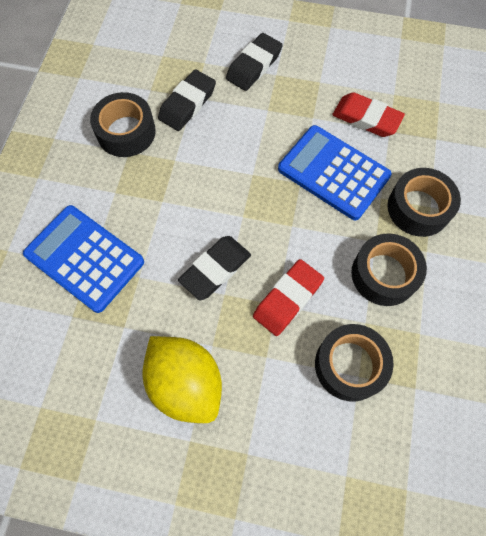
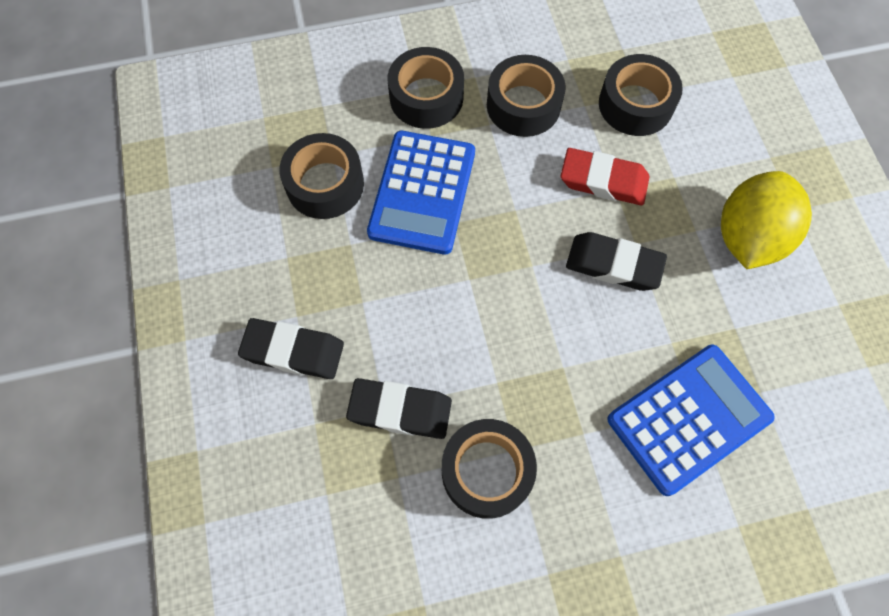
camera: 115 degrees left, 0 degrees up
blue calculator [23,205,144,313] -> blue calculator turned 135 degrees counterclockwise [607,345,775,496]
red eraser [332,92,405,137] -> black tape [279,133,364,219]

